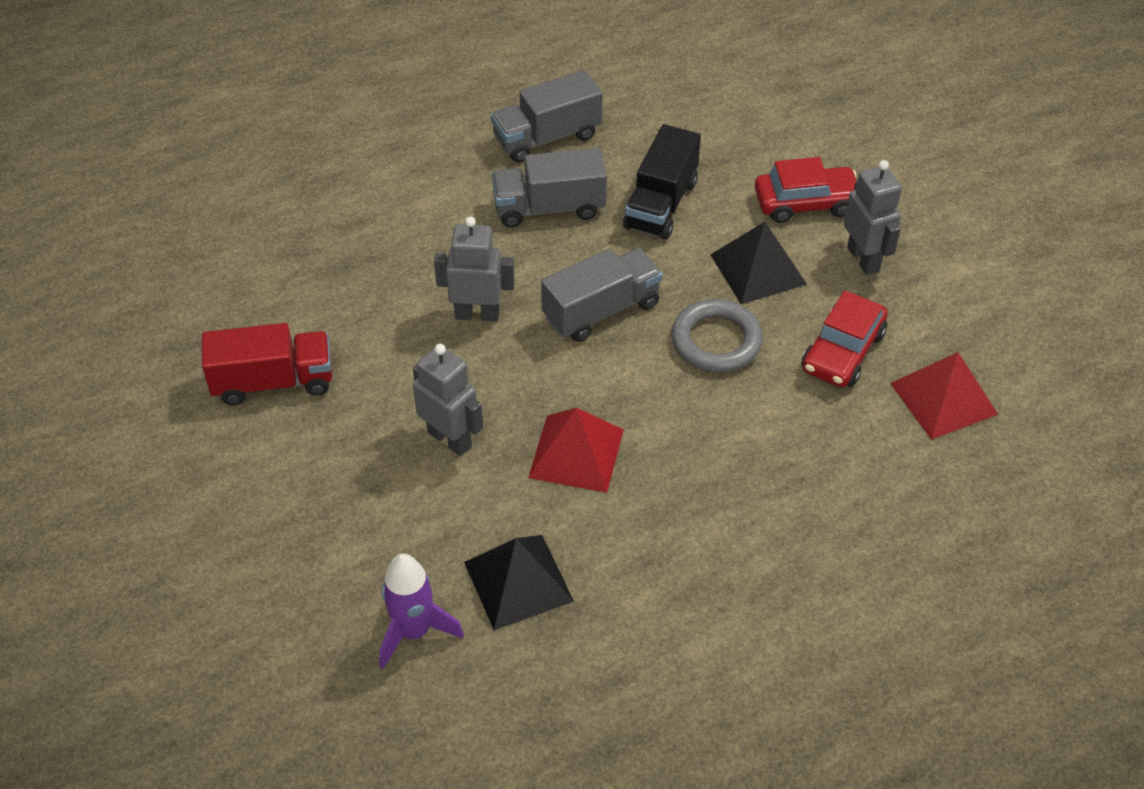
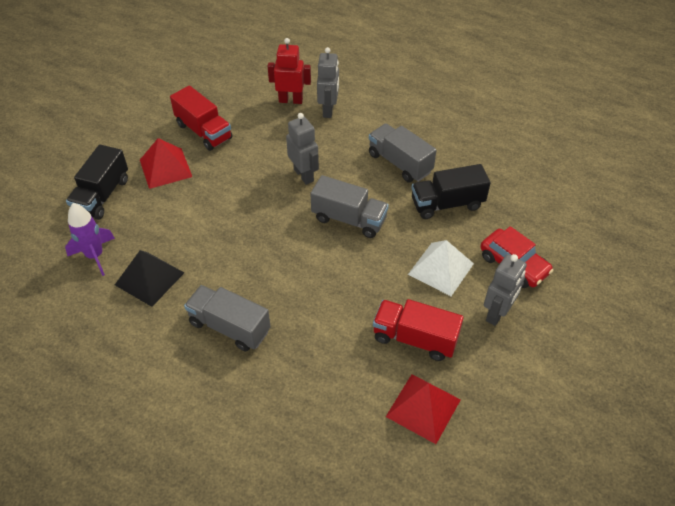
camera: 55 degrees right, 0 degrees up
grey robot [413,344,483,456] -> grey robot moved to [317,47,339,118]
grey truck [491,70,603,163] -> grey truck moved to [184,285,271,352]
red pyramid [528,408,624,493] -> red pyramid moved to [140,138,192,189]
grey ring [671,299,763,373] -> none
black pyramid [710,222,807,304] -> white pyramid [408,240,474,296]
red car [802,290,888,387] -> red truck [373,299,464,361]
none -> black truck [66,144,128,220]
none -> red robot [268,38,311,104]

